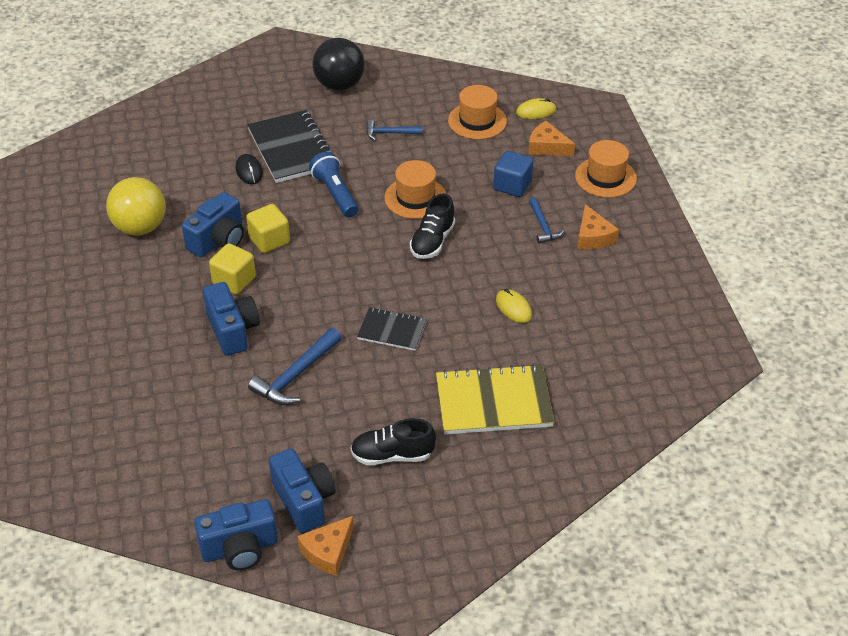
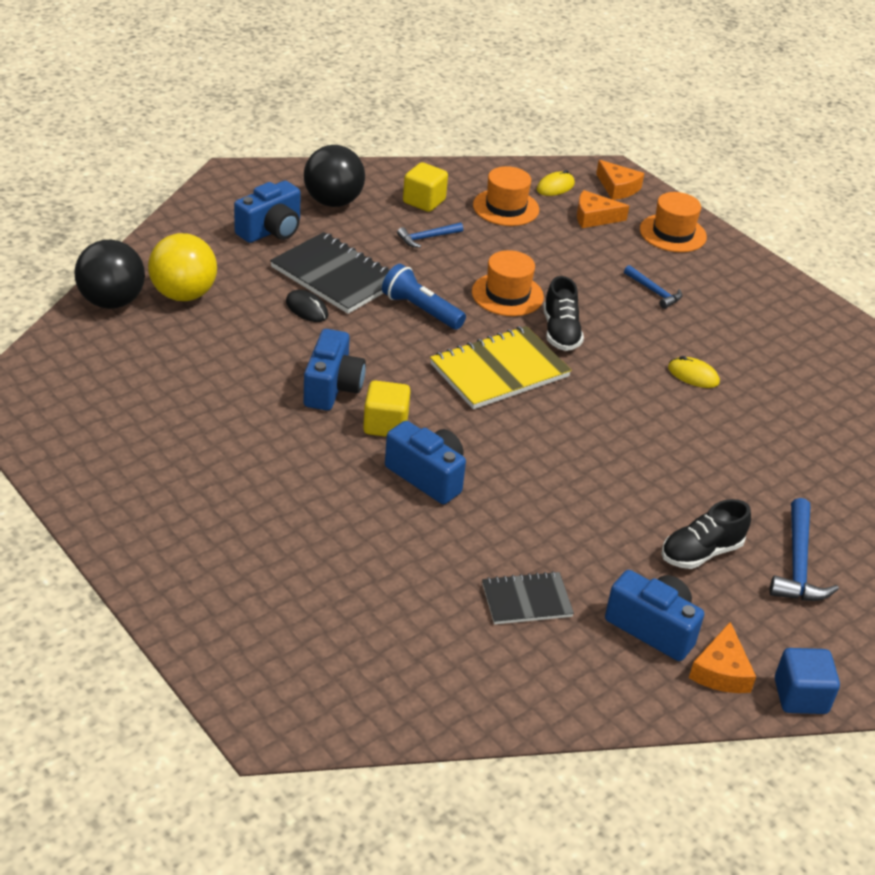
camera: 30 degrees left, 5 degrees down
yellow ball [106,177,166,236] -> yellow ball moved to [148,233,217,301]
blue camera [194,499,278,570] -> blue camera moved to [234,181,301,243]
yellow cube [246,204,290,253] -> yellow cube moved to [403,162,448,212]
blue hammer [248,328,342,405] -> blue hammer moved to [770,498,839,601]
black notebook [357,307,427,351] -> black notebook moved to [482,571,574,624]
yellow notebook [436,364,554,434] -> yellow notebook moved to [430,326,572,409]
blue cube [493,151,533,197] -> blue cube moved to [775,648,840,714]
orange cheese [577,204,619,249] -> orange cheese moved to [596,160,644,200]
none -> black ball [74,240,145,309]

